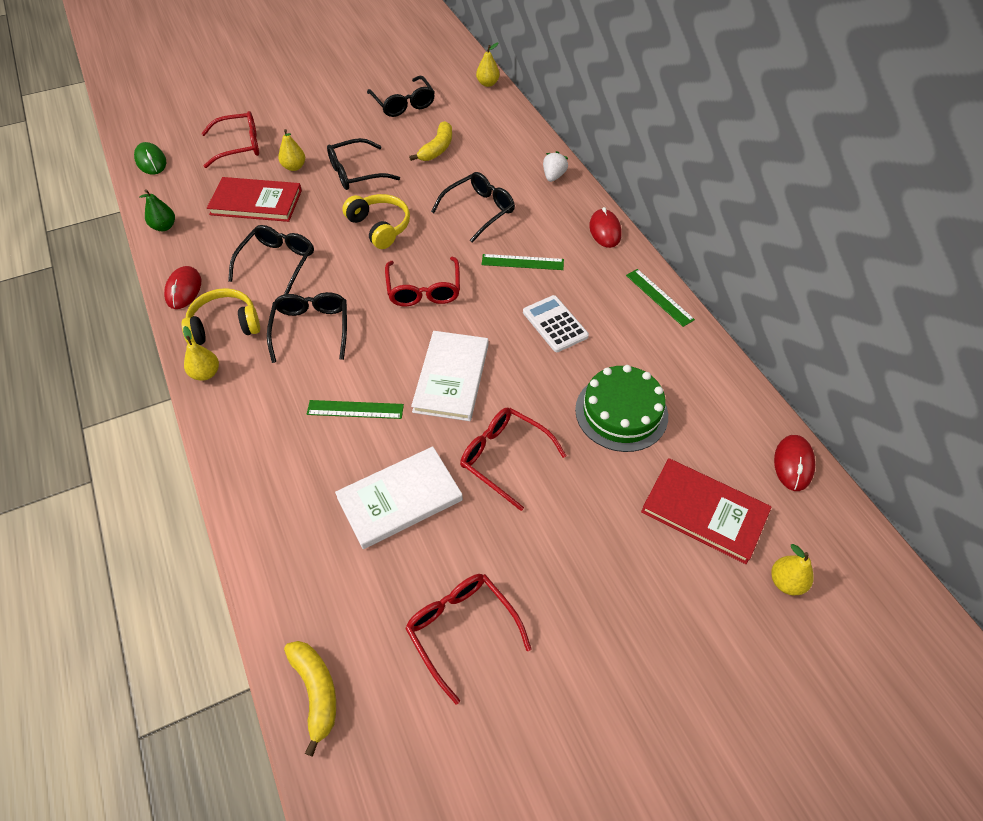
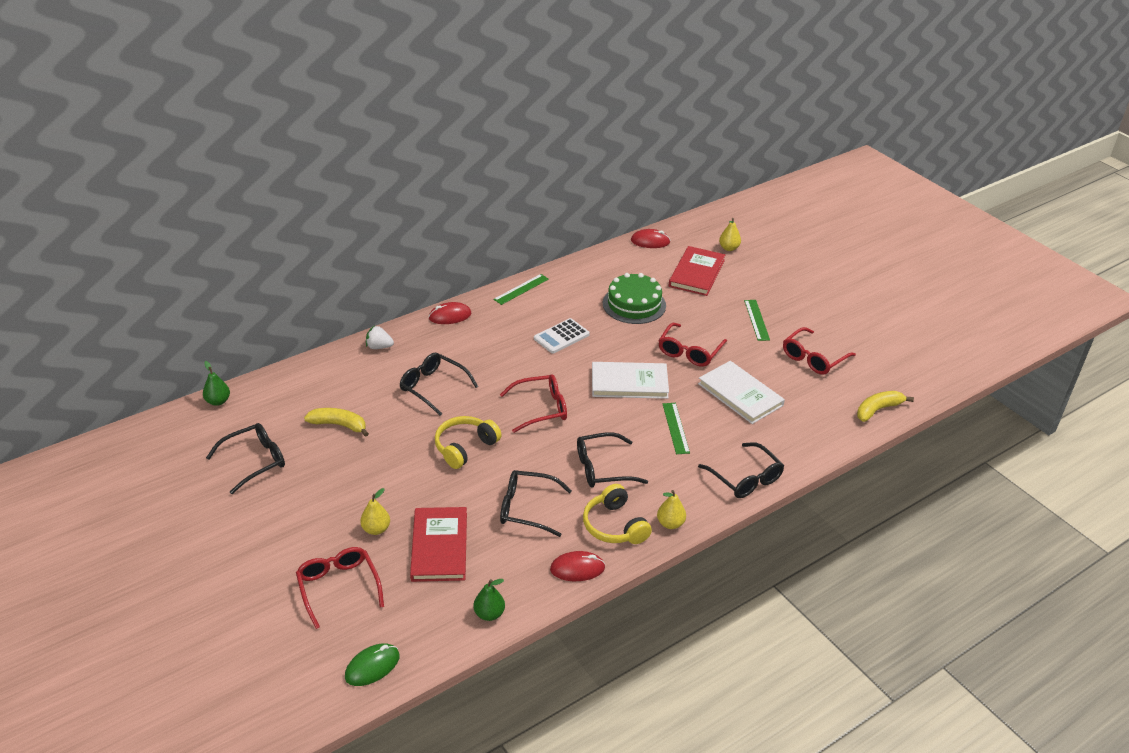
camera: 100 degrees left, 15 degrees down
black glasses [327,138,400,190] -> black glasses moved to [698,442,784,498]
yellow pear [476,43,500,87] -> green pear [203,361,230,406]
green ruler [482,254,564,270] -> green ruler moved to [744,300,770,341]

